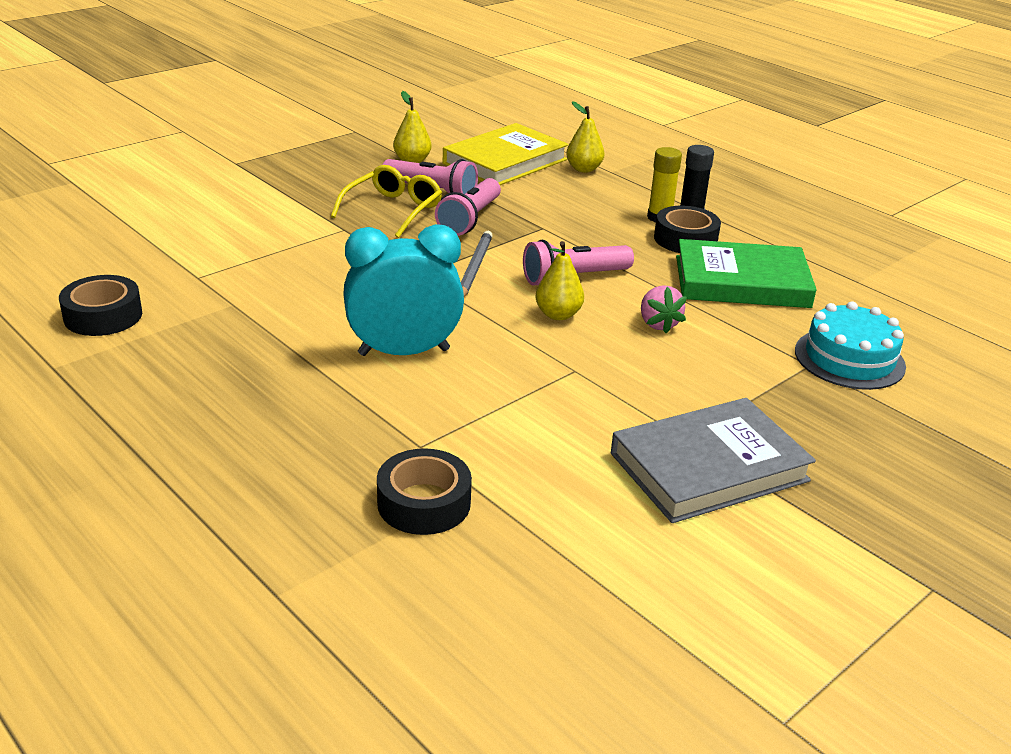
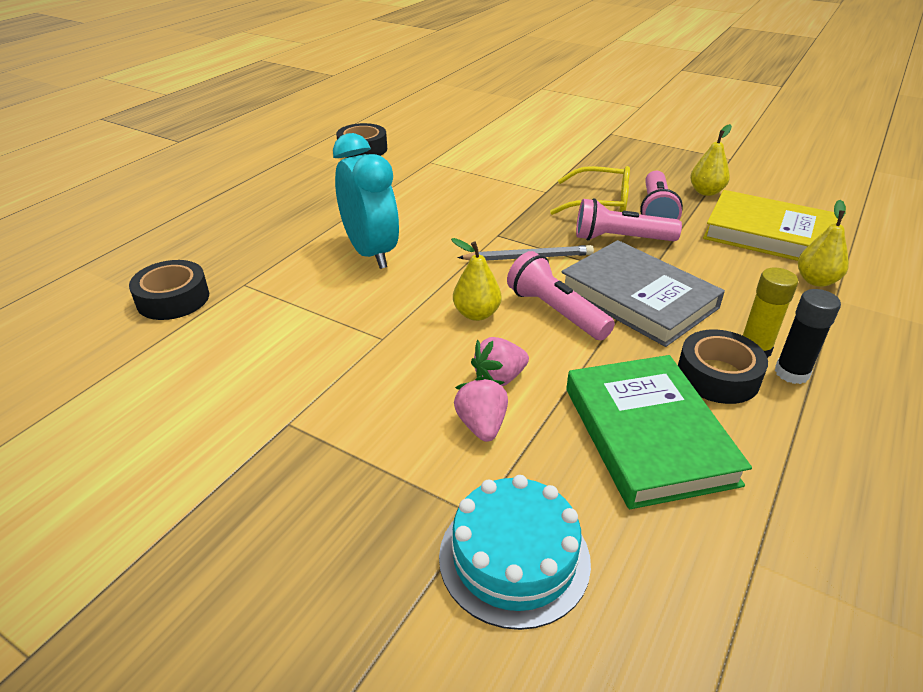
camera: 75 degrees right, 5 degrees up
grey book [611,398,816,523] -> grey book moved to [561,240,725,347]
none -> pink strawberry [454,376,508,442]

